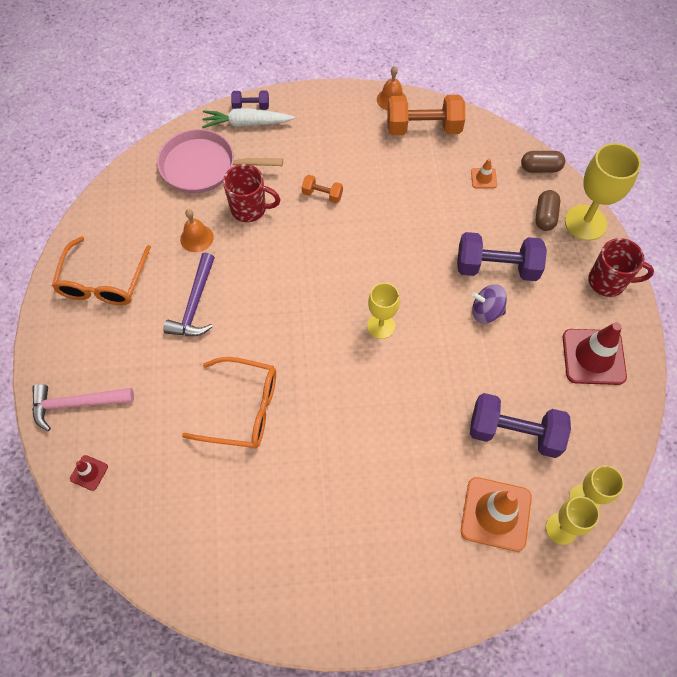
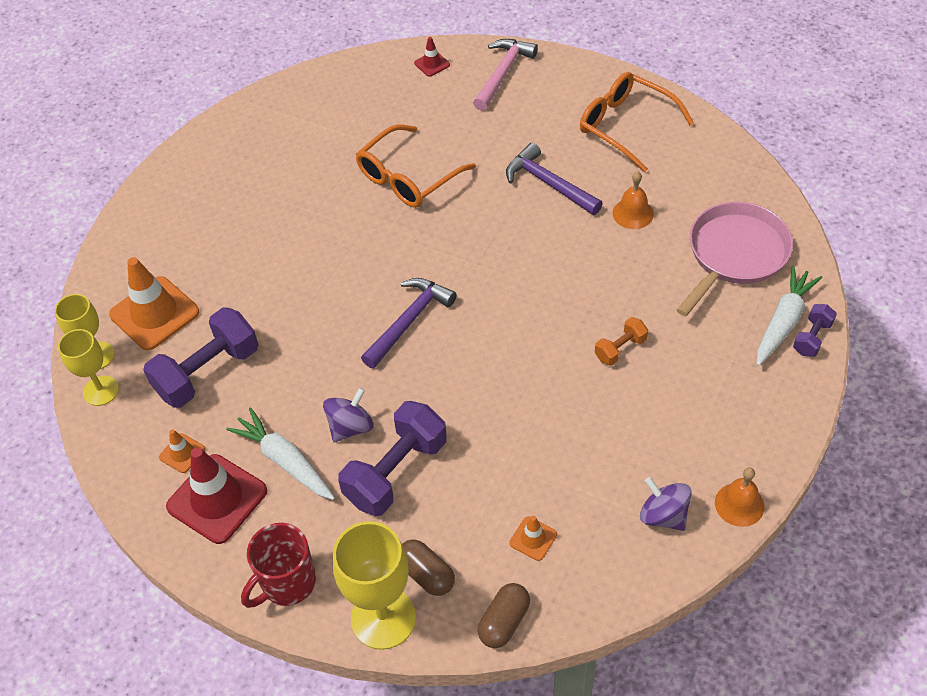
camera: 125 degrees right, 10 degrees down
red mug [223,164,281,222] -> none
yellow goblet [367,283,400,339] -> purple hammer [361,278,457,368]
orange dumbbell [387,95,465,135] -> purple spinning top [640,477,692,531]
none -> orange traffic cone [159,429,205,473]
none -> white carrot [226,407,335,500]

